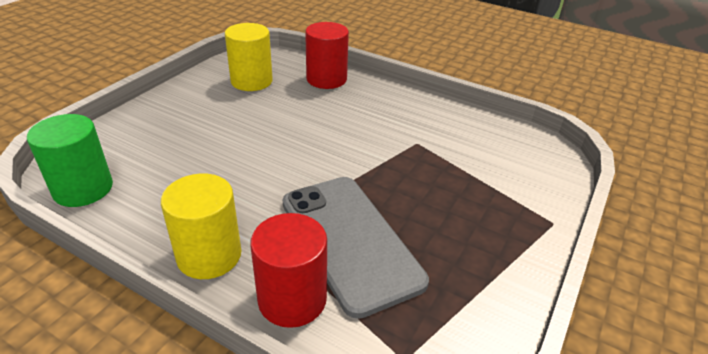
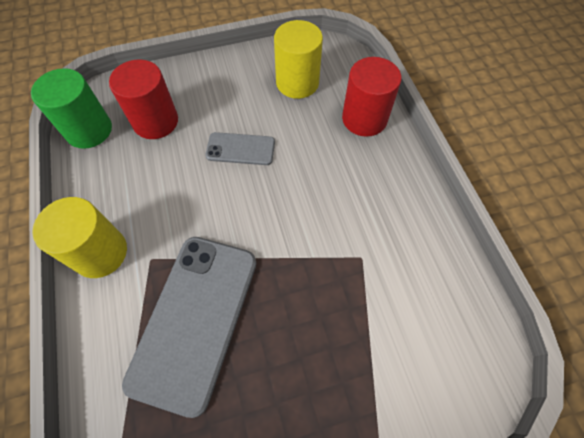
camera: 45 degrees right, 25 degrees up
red cylinder [250,213,327,328] -> red cylinder moved to [109,59,178,139]
none -> grey phone [205,132,275,165]

